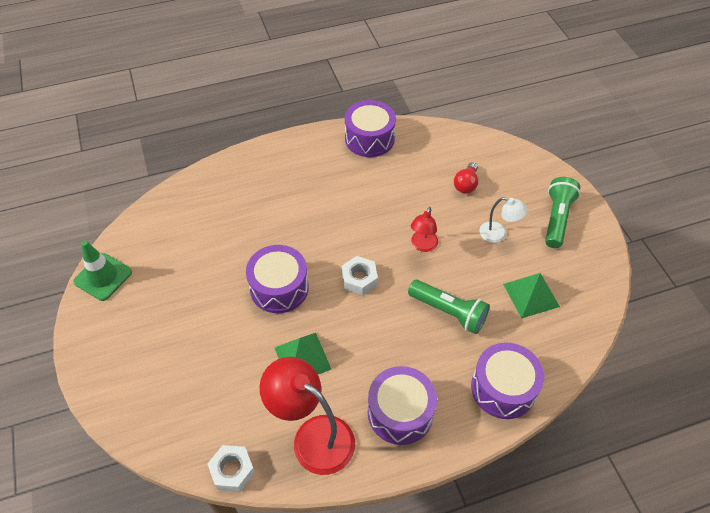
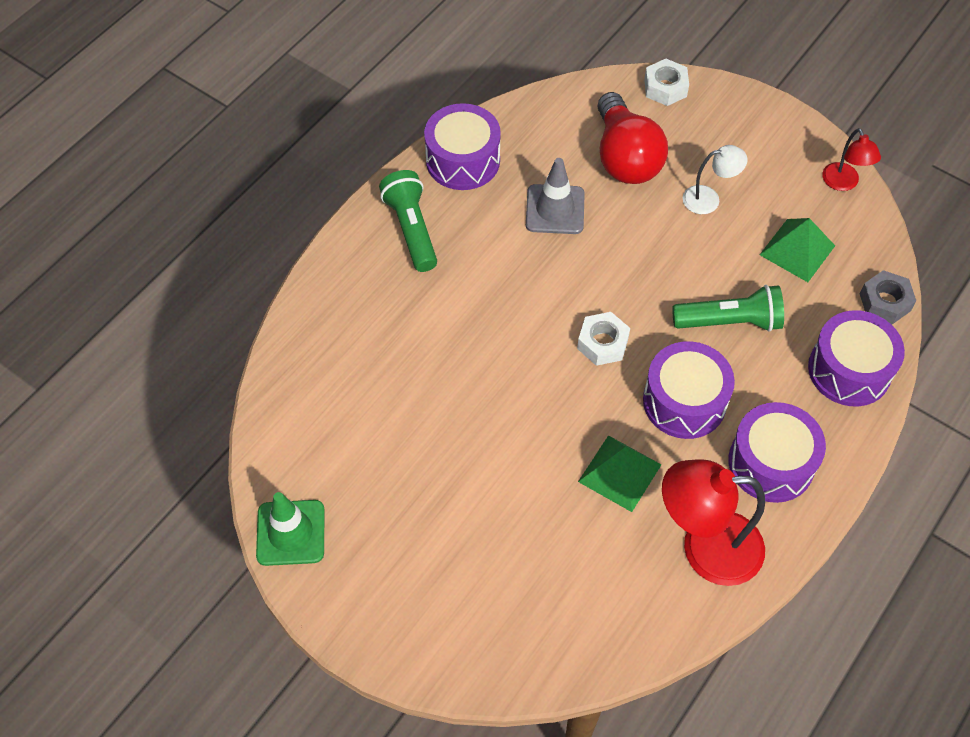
camera: 35 degrees left, 5 degrees up
white nut [207,445,255,492] -> white nut moved to [644,59,689,106]
purple drum [246,245,309,313] -> purple drum moved to [643,341,735,439]
red lamp [411,207,438,252] -> red lamp moved to [822,128,881,191]
red light bulb [454,162,478,194] -> red light bulb [597,92,668,184], size x1.96
green flashlight [545,177,581,248] -> green flashlight moved to [379,170,437,272]
none -> grey traffic cone [526,158,585,234]
none -> grey nut [860,270,916,324]

